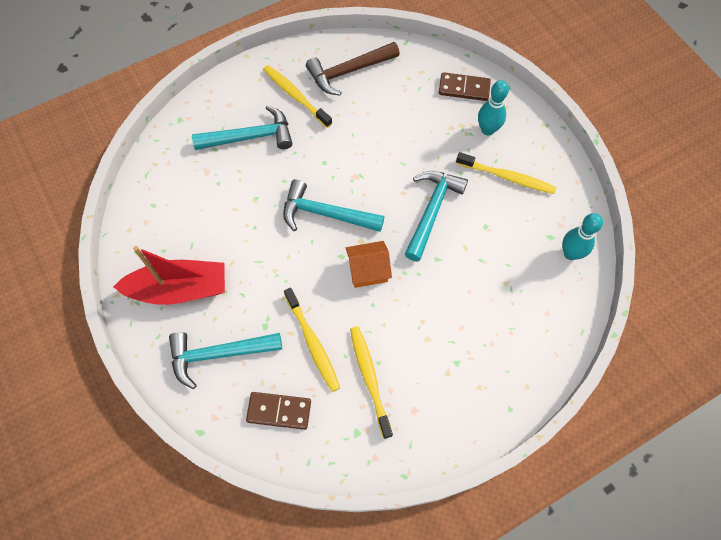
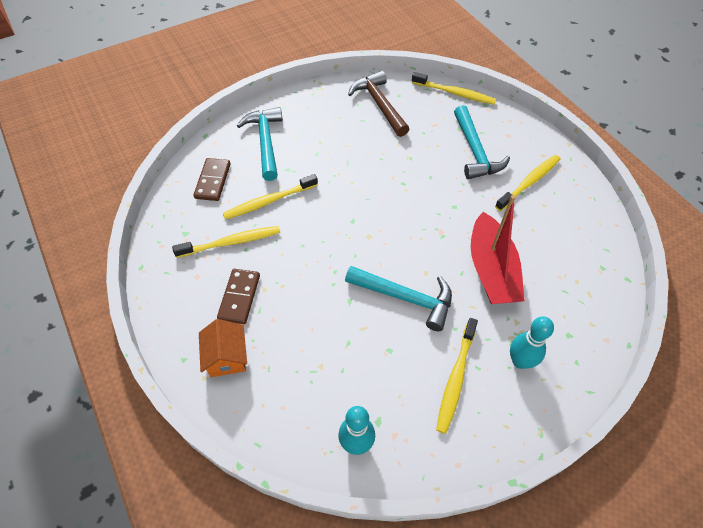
camera: 90 degrees right, 10 degrees down
red boat [113,246,225,305] -> red boat moved to [471,195,525,304]
turquoise hammer [283,179,384,232] -> none
brown hammer [306,42,400,96] -> brown hammer moved to [348,71,409,137]
orange house [346,241,392,288] -> orange house moved to [199,319,247,377]
brown domino [439,72,491,101] -> brown domino moved to [217,269,260,324]
none -> yellow toothbrush [412,72,496,105]

